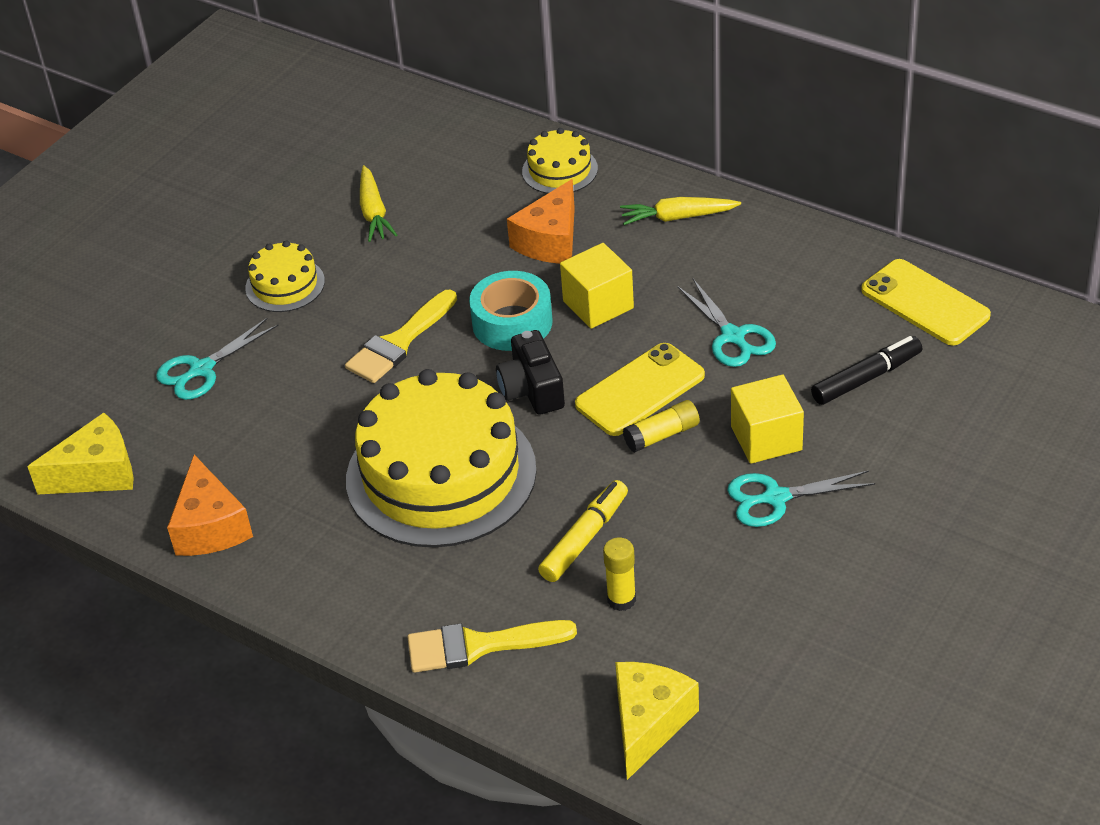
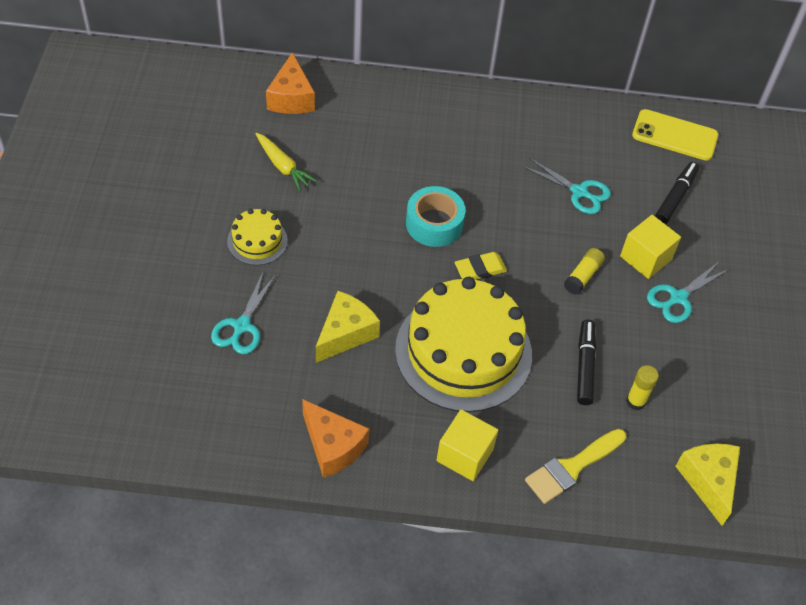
camera: 35 degrees left, 10 degrees up
yellow cheese [27,413,134,494] -> yellow cheese moved to [316,291,380,363]
yellow brush [345,290,457,383] -> none
black camera [496,330,565,415] -> yellow eraser [455,252,507,280]
orange cheese [507,179,575,264] -> orange cheese moved to [266,52,315,114]
yellow cake [522,128,598,194] -> none
yellow marker [538,480,628,582] -> black marker [577,320,596,405]
yellow cube [560,243,634,329] -> yellow cube moved to [436,410,498,481]
yellow phone [575,343,705,436] -> none
yellow carrot [620,197,741,225] -> none

